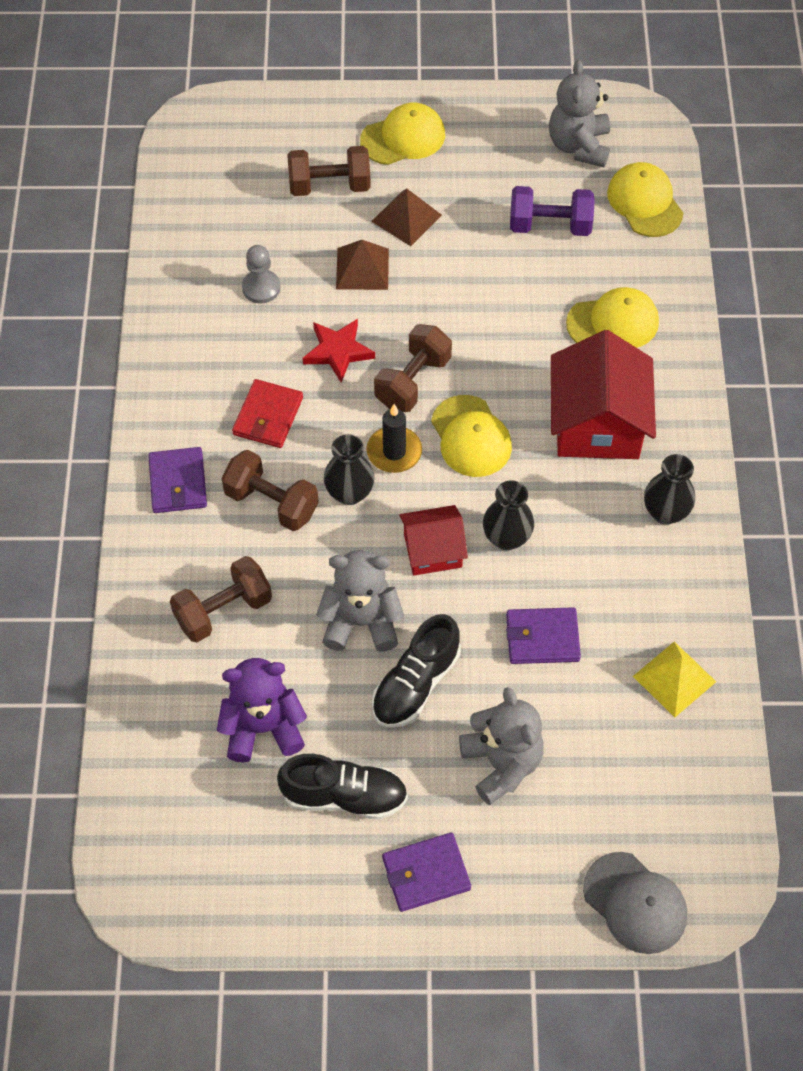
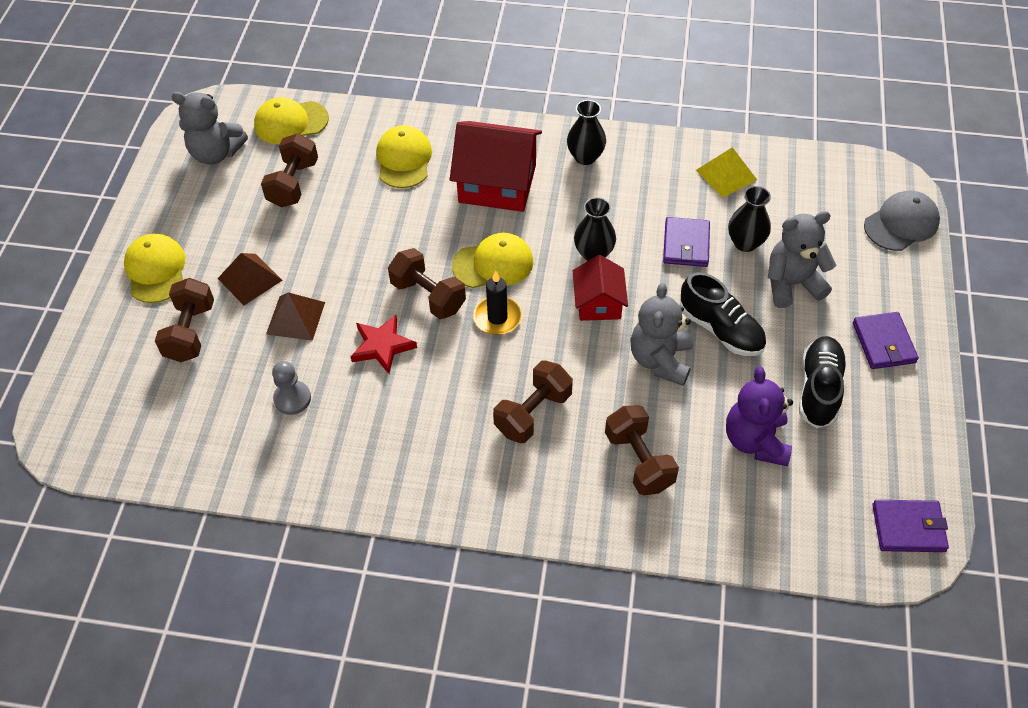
camera: 80 degrees left, 5 degrees down
purple wallet [148,447,207,513] -> purple wallet moved to [872,500,949,552]
red wallet [232,379,303,448] -> none
black vase [324,435,375,505] -> black vase moved to [728,186,771,252]
purple dumbbell [510,186,595,236] -> brown dumbbell [261,133,318,208]

